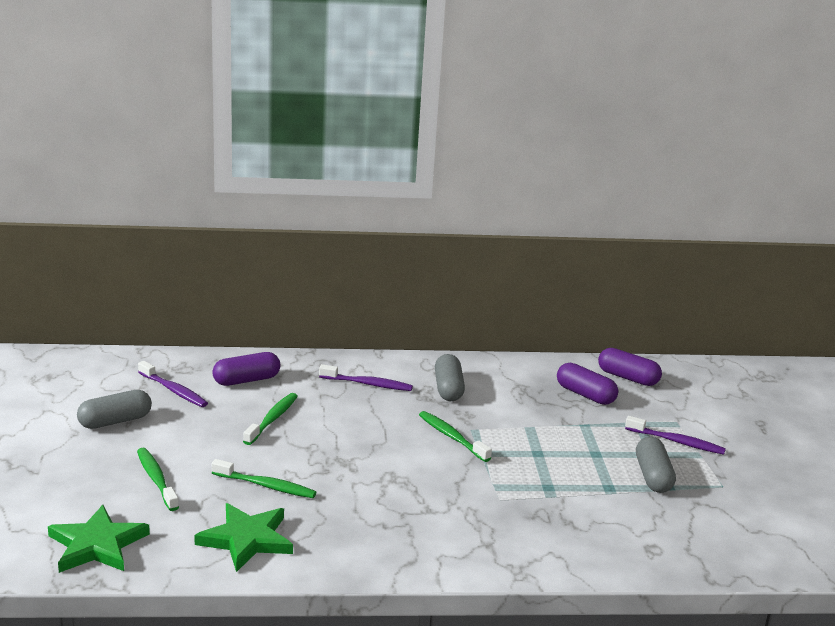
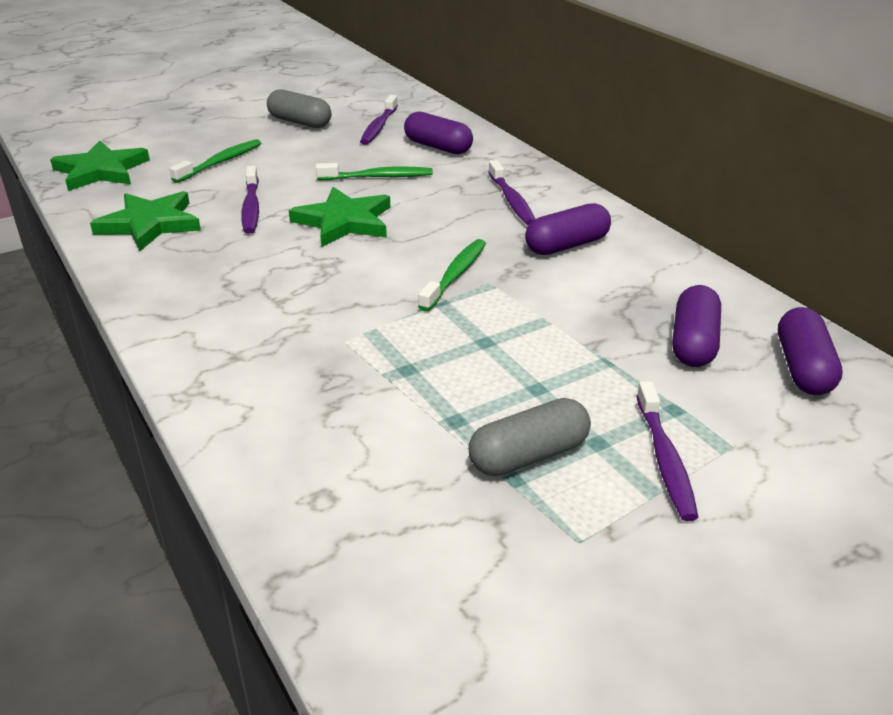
camera: 65 degrees right, 10 degrees up
green toothbrush [212,459,316,498] -> purple toothbrush [241,166,259,234]
grey capsule [435,354,465,401] -> purple capsule [525,203,611,255]
none -> green star [289,187,390,247]

